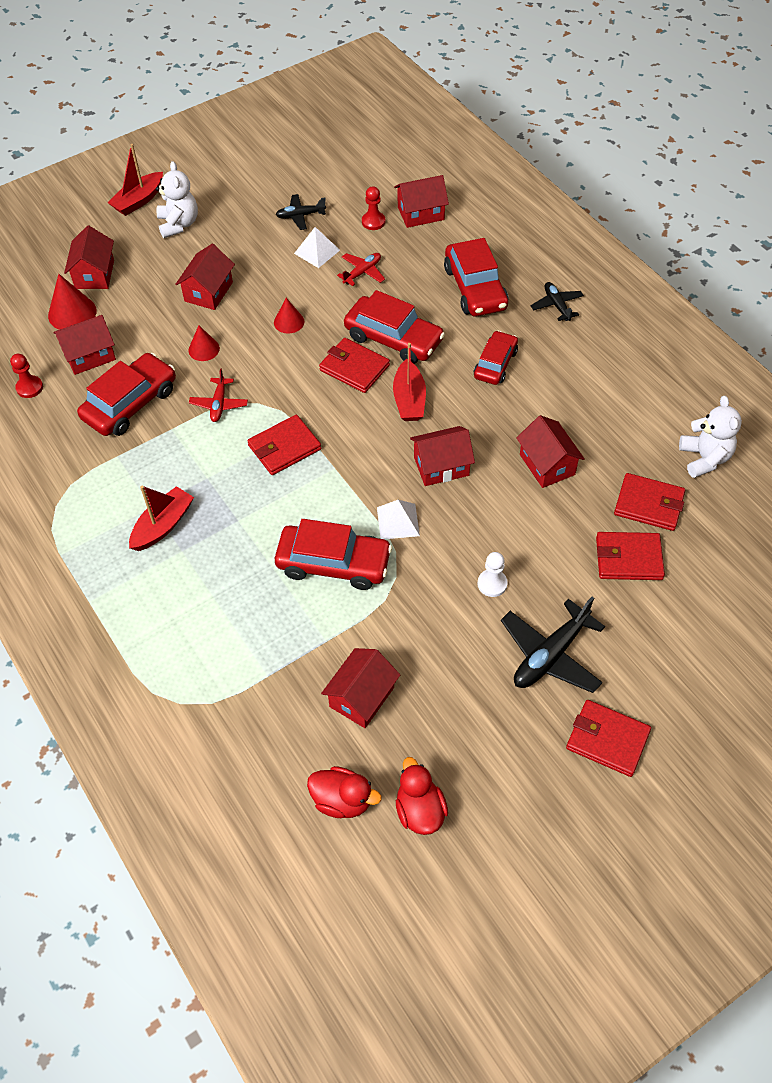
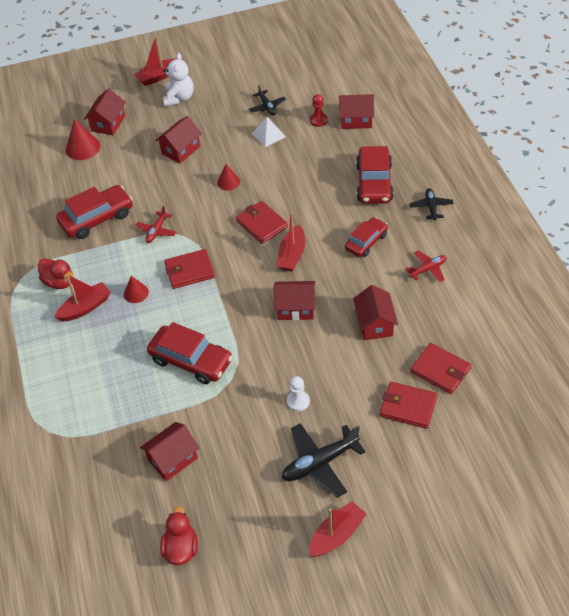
camera: 20 degrees right, 5 degrees down
red pawn [10,354,43,398] -> none
red house [53,315,116,375] -> none
red cone [189,325,220,361] -> red cone moved to [124,276,149,303]
black plane [276,194,326,230] -> black plane turned 120 degrees counterclockwise [249,85,286,115]
red duck [307,766,381,818] -> red duck moved to [38,258,73,289]
red plane [337,253,385,286] -> red plane moved to [405,250,446,282]
red car [344,290,445,364] -> none
white pyramid [377,500,420,539] -> none
red wallet [566,700,651,777] -> red boat [309,501,367,557]
white teddy bear [679,396,742,478] -> none

